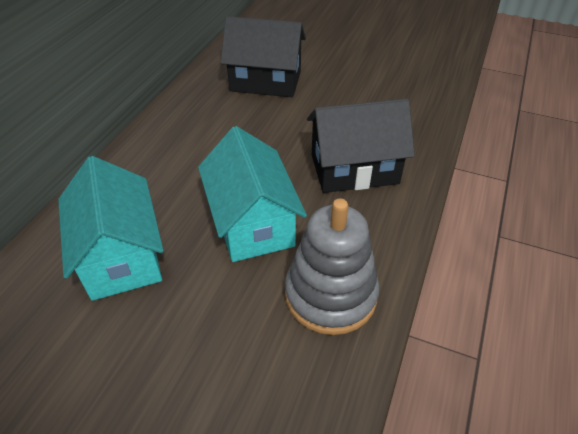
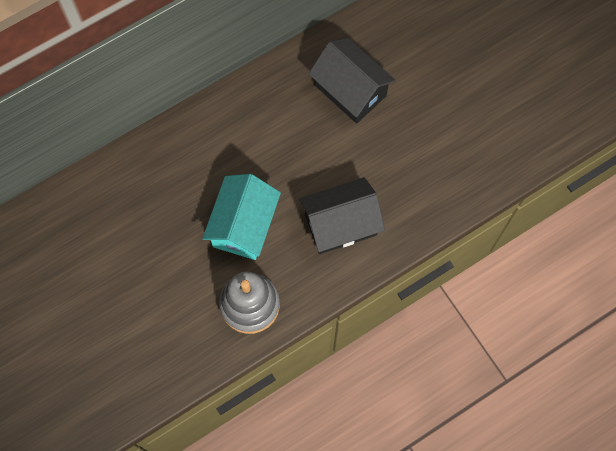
camera: 35 degrees right, 25 degrees up
turquoise house [58,156,164,301] -> none
black house [307,99,415,193] -> black house turned 45 degrees counterclockwise [299,177,385,254]

